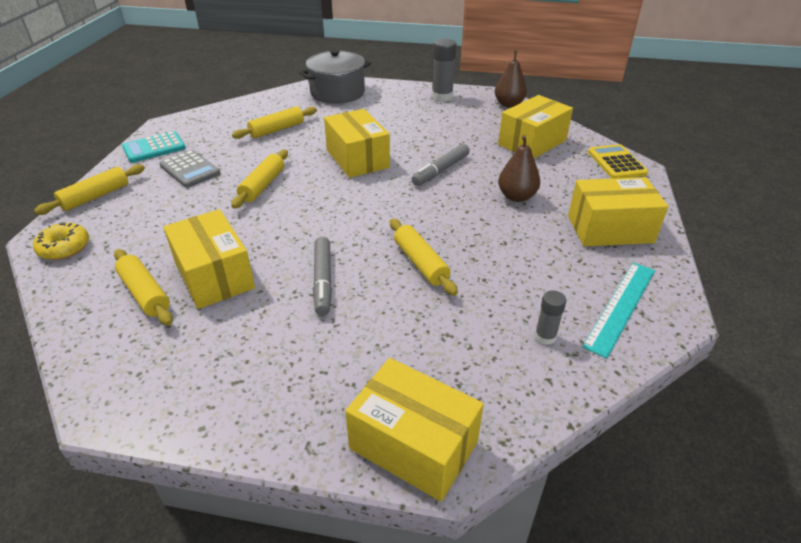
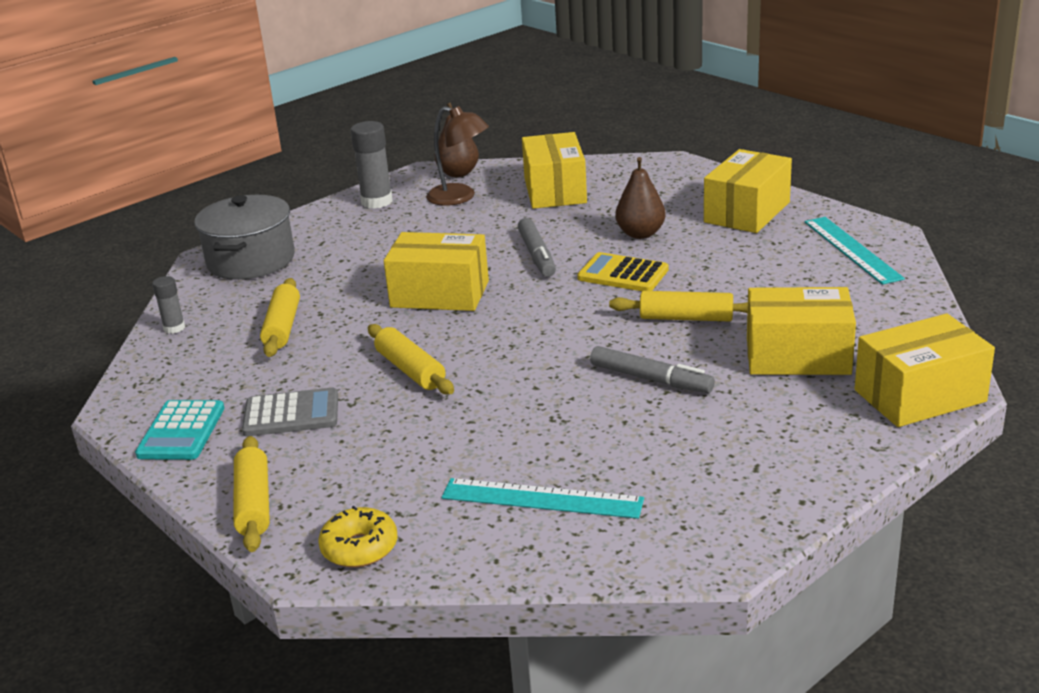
camera: 50 degrees left, 10 degrees down
yellow rolling pin [114,249,173,325] -> turquoise ruler [442,478,644,519]
yellow box [163,209,255,309] -> yellow box moved to [747,287,856,375]
grey glue stick [535,290,566,345] -> grey glue stick moved to [152,276,185,334]
yellow calculator [588,144,648,179] -> yellow calculator moved to [577,252,669,291]
none -> brown lamp [426,106,489,206]

